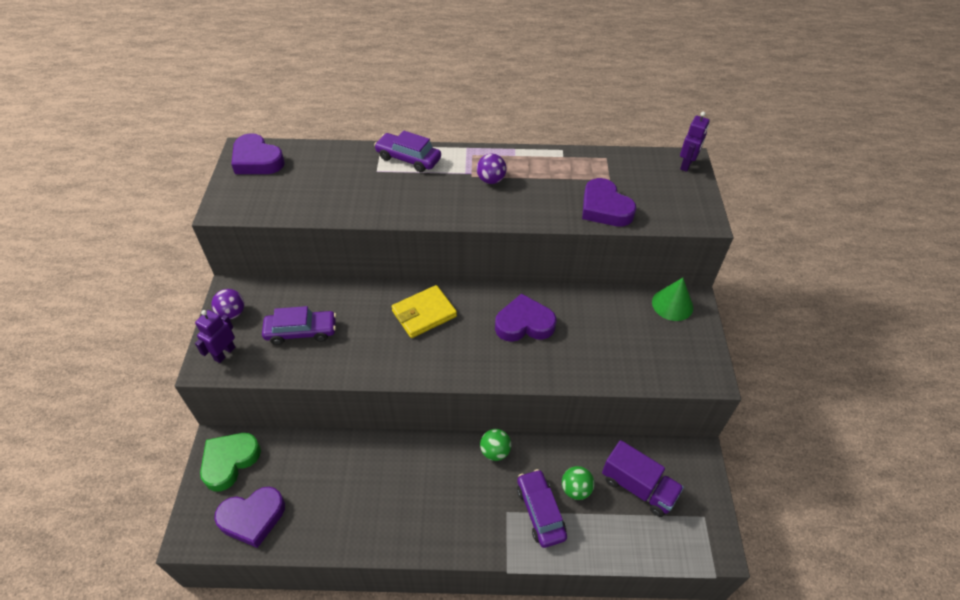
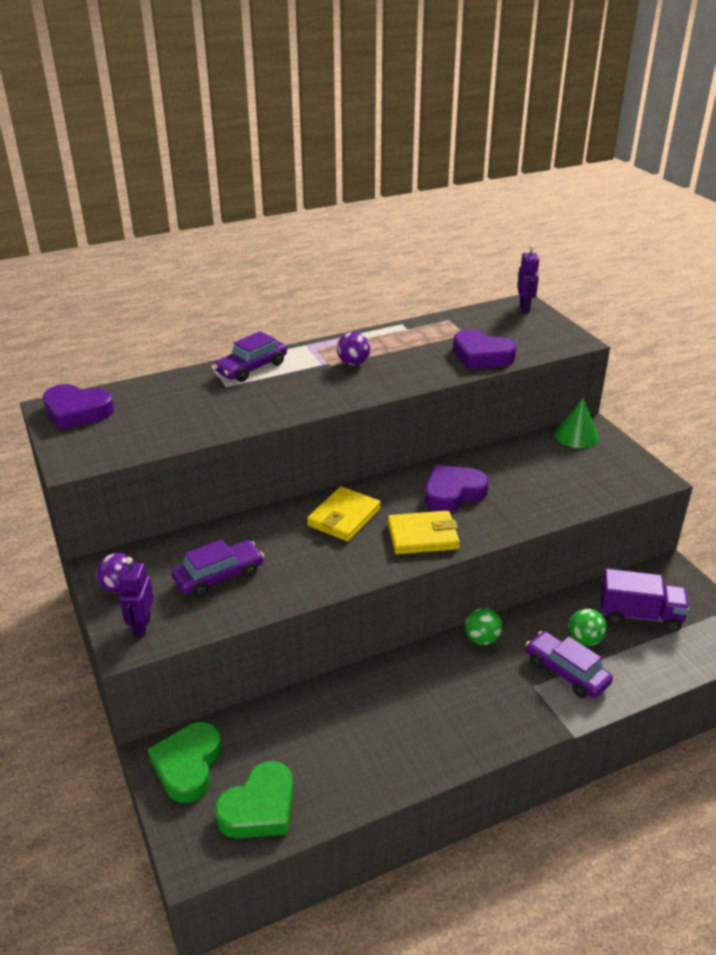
camera: 25 degrees left, 15 degrees down
purple heart [214,487,285,548] -> green heart [215,761,293,838]
purple car [374,131,441,172] -> purple car turned 45 degrees counterclockwise [213,331,287,382]
none -> yellow wallet [388,510,460,554]

